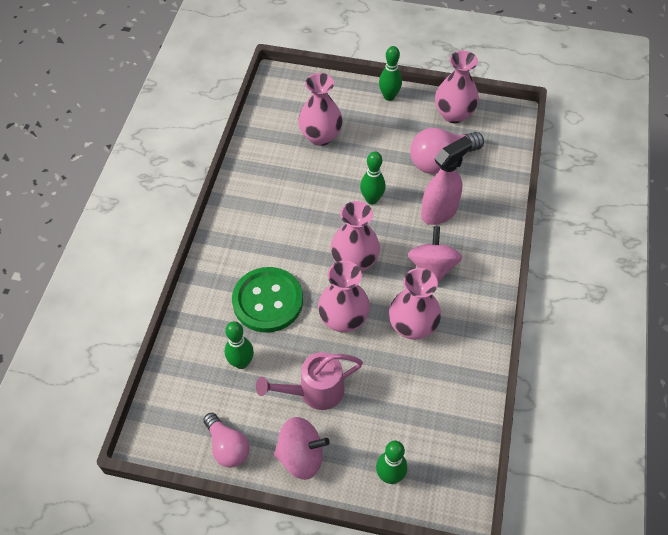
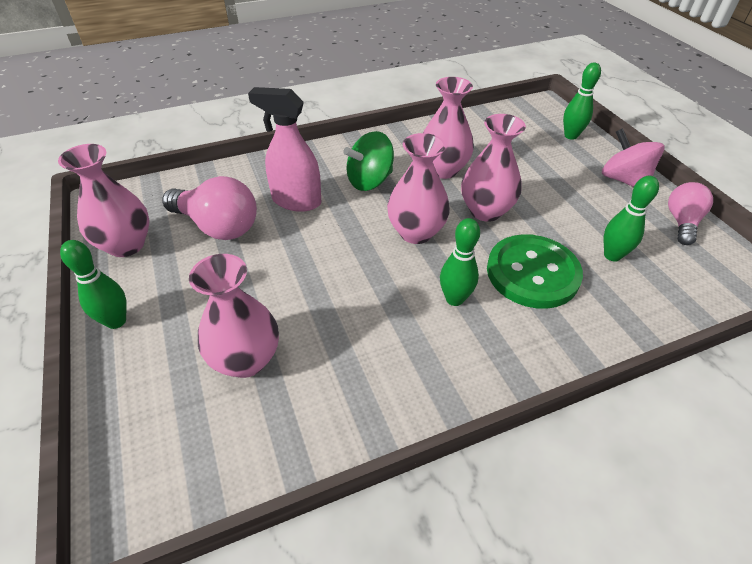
camera: 125 degrees left, 10 degrees down
pink watering can [256,352,363,410] -> none
green bowling pin [360,151,386,204] -> green bowling pin moved to [440,218,480,306]
pink spinning top [408,226,462,282] -> green spinning top [343,131,394,191]

